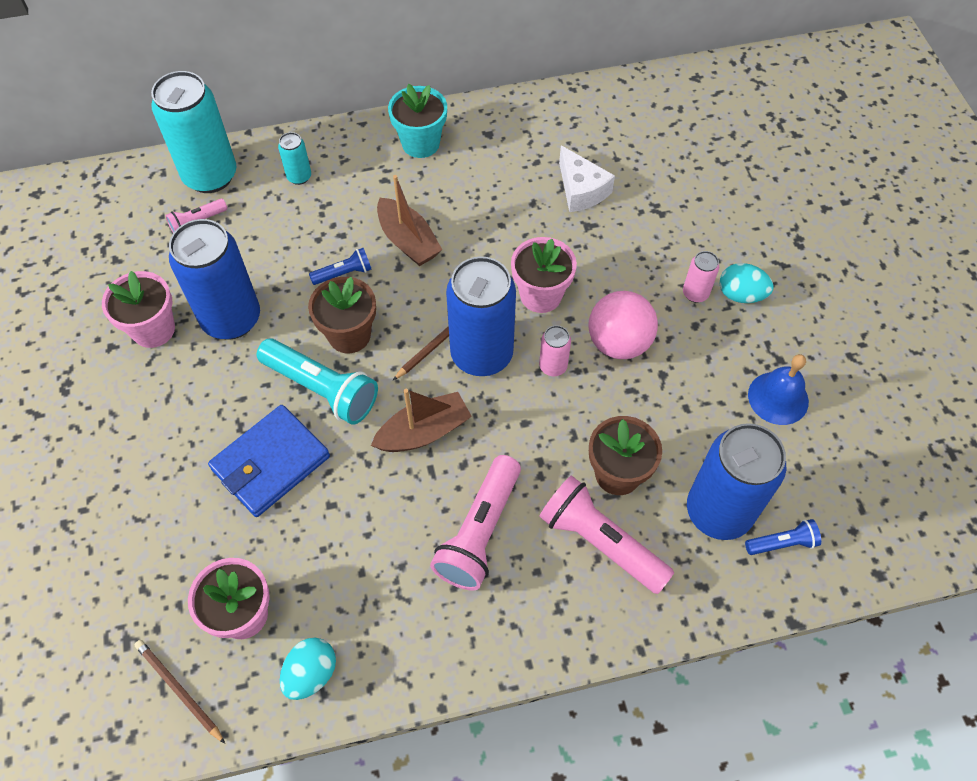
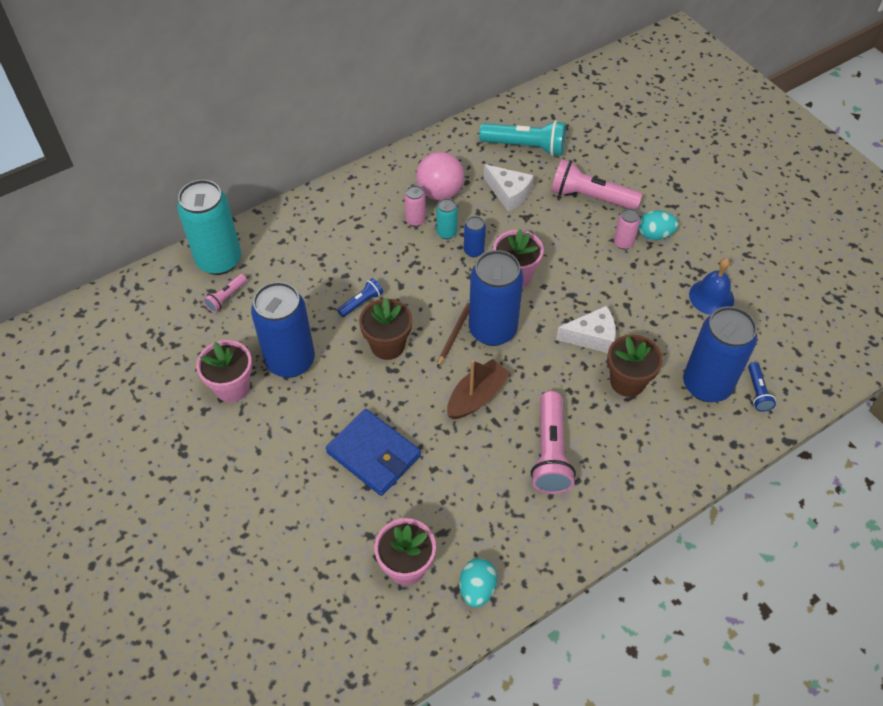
camera: 20 degrees left, 5 degrees down
brown pencil [134,640,225,744] -> none
blue wallet [208,405,330,517] -> blue wallet turned 75 degrees counterclockwise [326,409,421,496]
turquoise flashlight [256,338,378,425] -> turquoise flashlight moved to [479,120,566,156]
turquoise can [278,132,311,185] -> turquoise can moved to [437,198,458,239]
brown boat [377,175,442,266] -> none
turquoise flower pot [388,84,447,158] -> none
pink can [539,326,571,376] -> pink can moved to [404,185,426,227]
pink flashlight [539,475,674,594] -> pink flashlight moved to [551,159,642,210]
pink ball [589,291,658,359] -> pink ball moved to [416,152,464,200]
blue flashlight [745,519,821,555] -> blue flashlight turned 120 degrees clockwise [748,362,776,412]
none -> blue can [464,216,486,257]
none -> white cheese [556,306,616,353]

